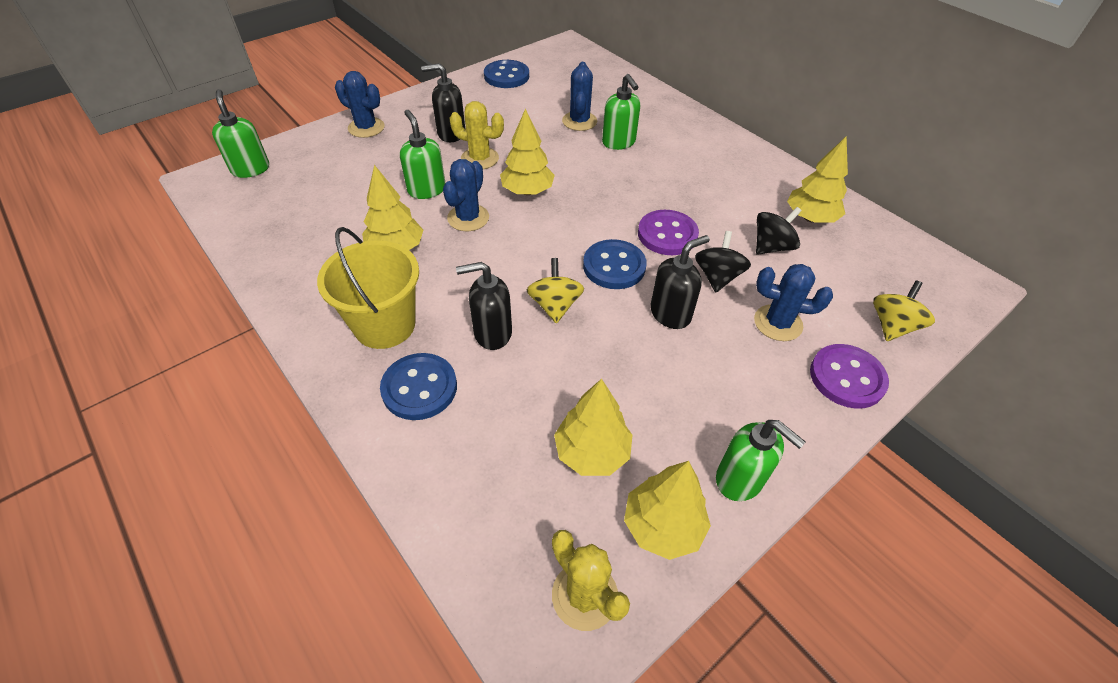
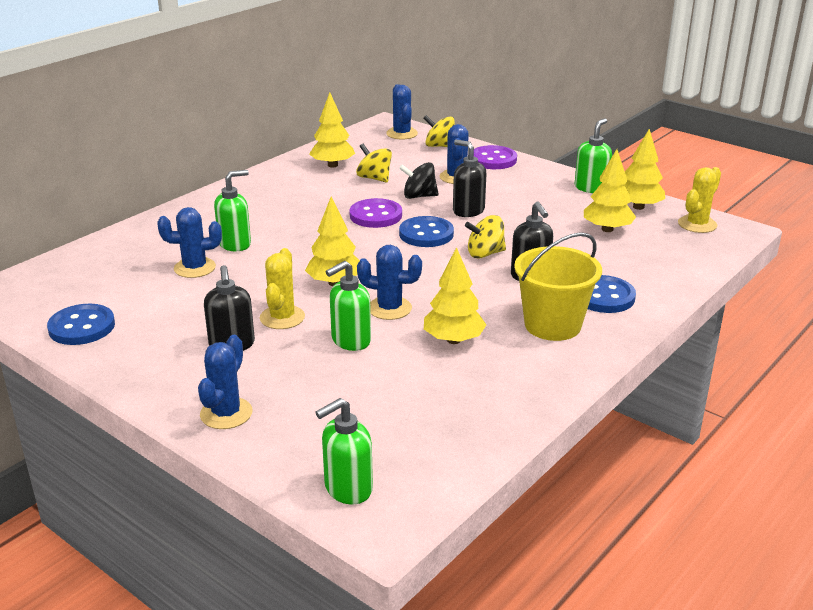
camera: 100 degrees left, 20 degrees down
black spinning top [756,207,802,255] -> yellow spinning top [356,143,392,183]
none -> blue cactus [386,84,418,140]

